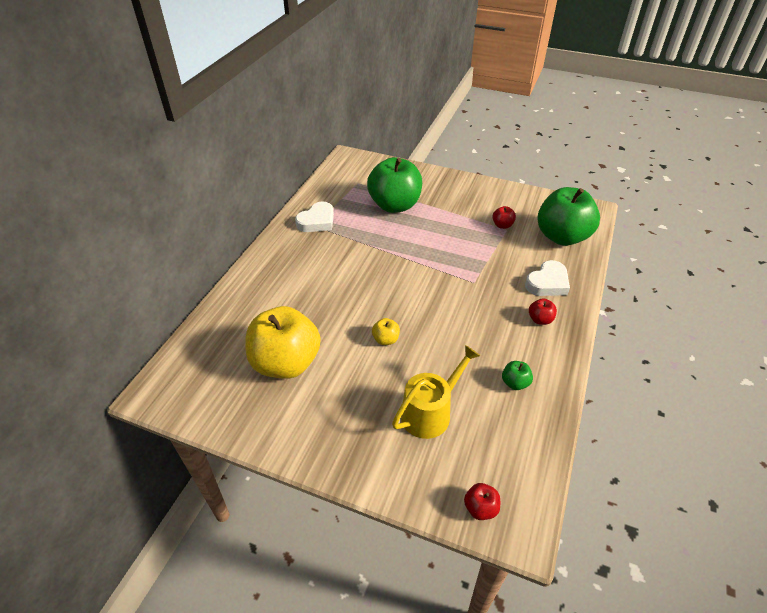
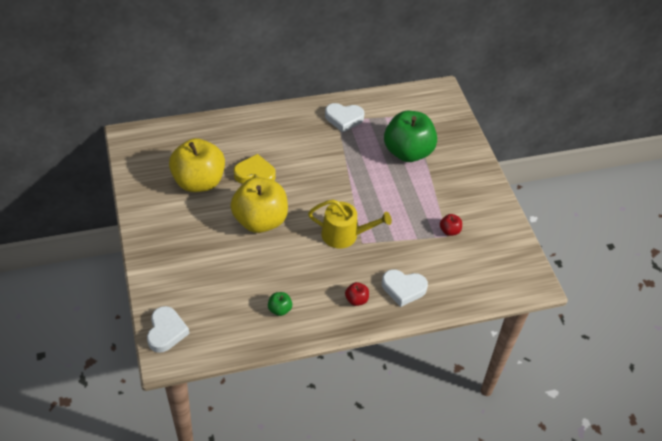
camera: 50 degrees right, 5 degrees up
yellow apple [372,318,400,345] -> yellow apple [230,177,288,233], size x2.49
yellow watering can [392,345,480,439] -> yellow watering can moved to [308,200,392,249]
red apple [464,483,500,520] -> white heart [147,306,189,353]
green apple [537,187,600,246] -> none
none -> yellow heart [234,154,276,184]

